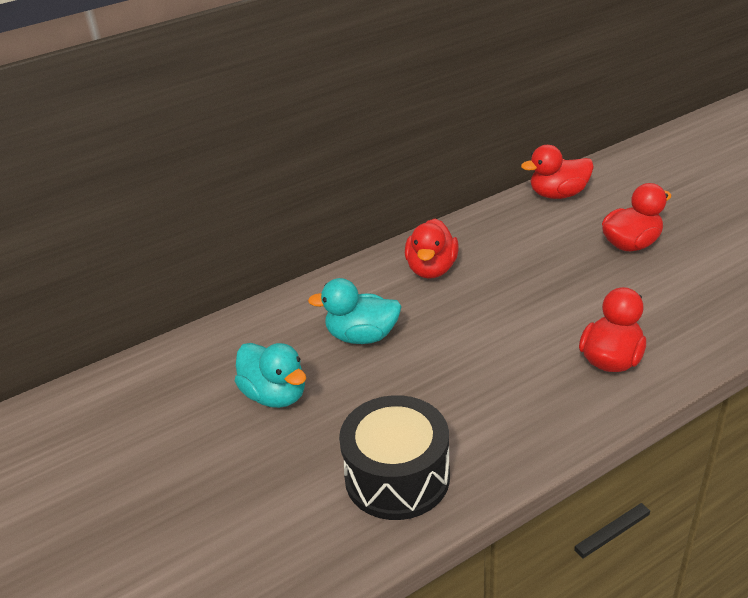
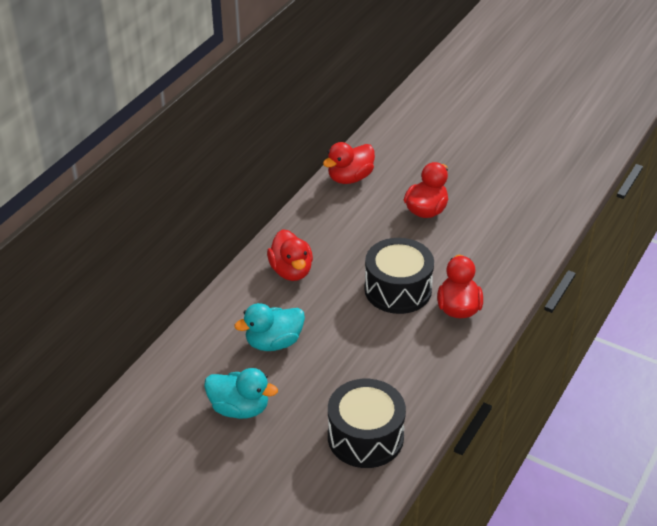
camera: 30 degrees left, 5 degrees up
none -> black drum [364,238,434,314]

